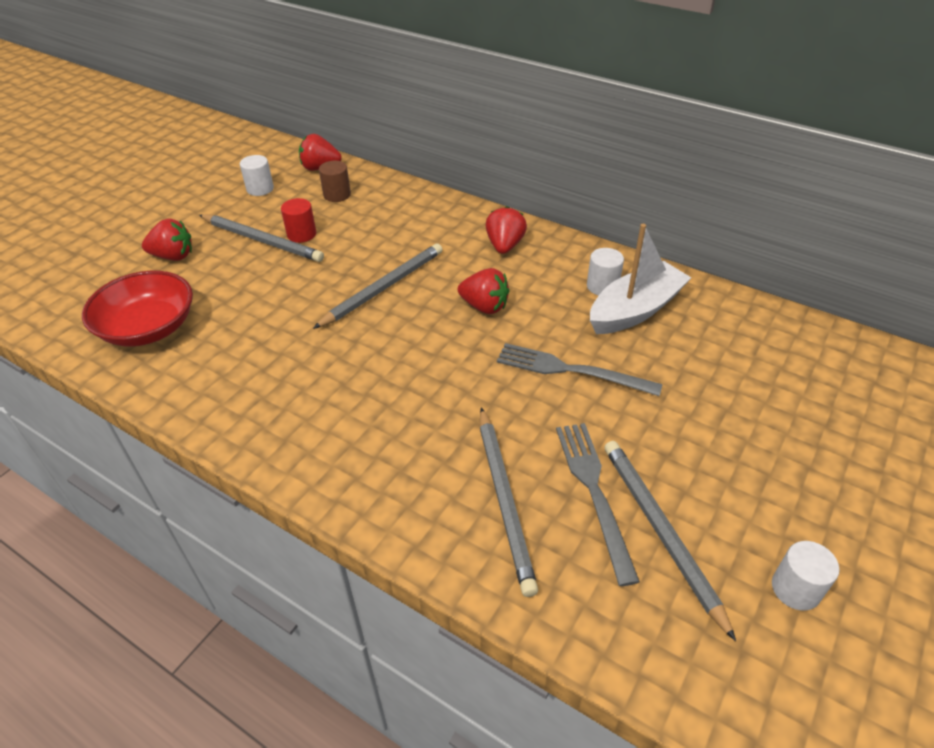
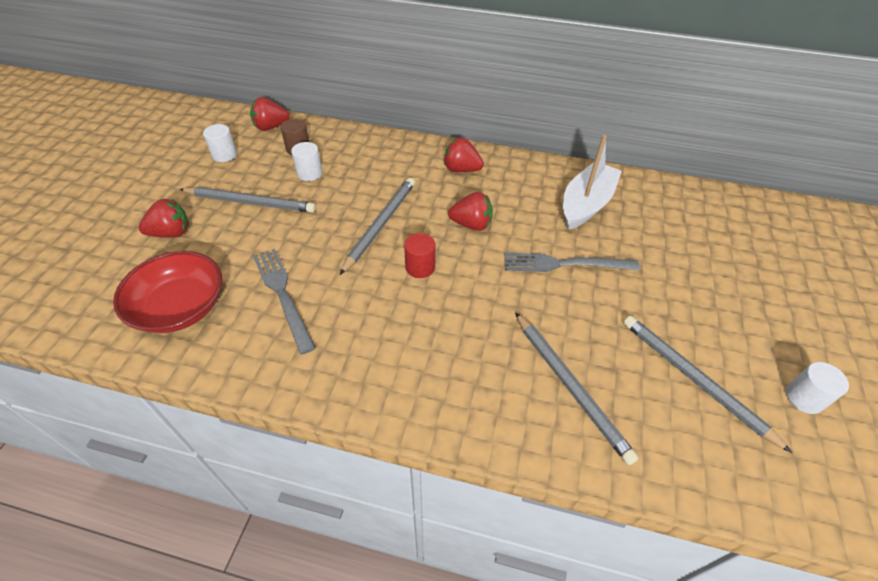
camera: 20 degrees left, 5 degrees up
red cylinder [281,198,316,243] -> red cylinder moved to [404,233,436,278]
red strawberry [485,206,527,254] -> red strawberry turned 60 degrees counterclockwise [444,137,484,172]
grey fork [556,423,640,586] -> grey fork moved to [253,249,316,354]
white cylinder [587,248,624,295] -> white cylinder moved to [291,142,322,181]

